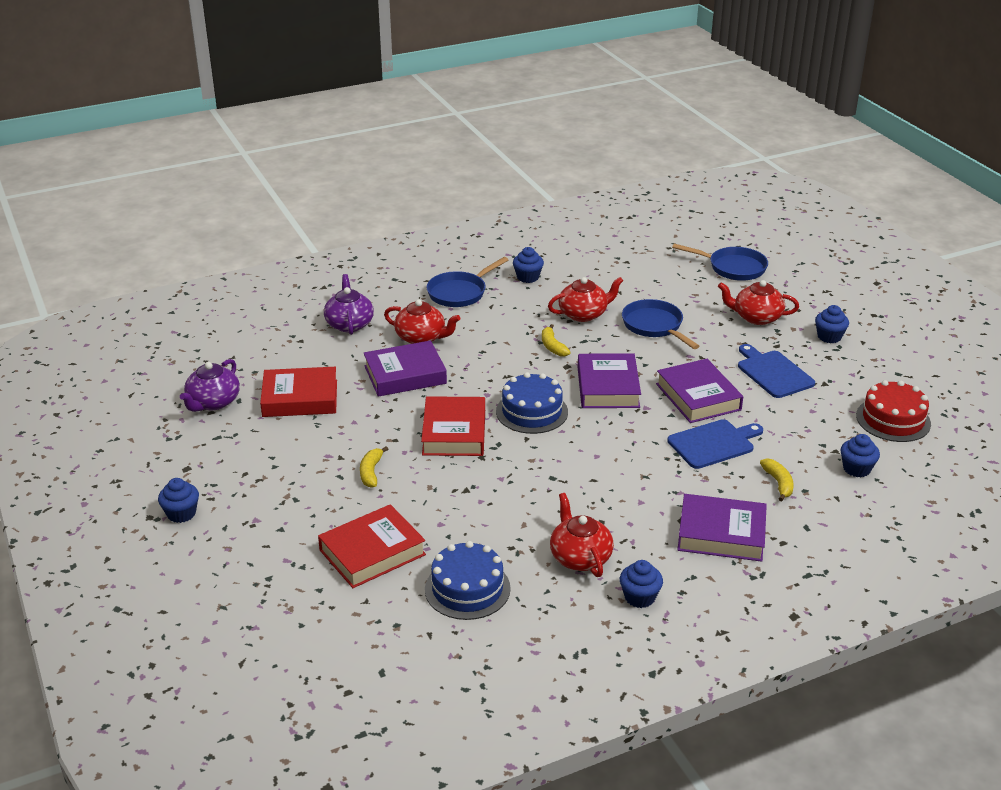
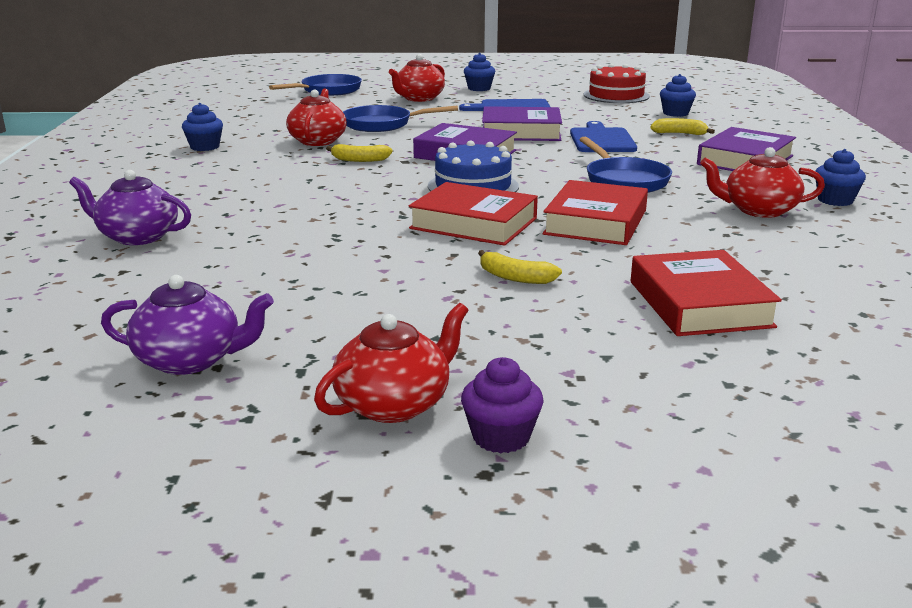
camera: 65 degrees left, 10 degrees down
blue cupcake [158,478,199,523] -> purple cupcake [461,357,544,453]
purple teapot [180,359,240,412] -> purple teapot turned 45 degrees counterclockwise [101,275,274,375]
red book [260,367,337,417] -> red book moved to [543,180,648,245]
purple book [364,340,447,397] -> none
red teapot [384,299,460,344] -> red teapot moved to [314,303,468,423]
blue cake [425,541,511,620] -> none
blue pan [426,257,508,307] -> blue pan moved to [579,137,672,193]

